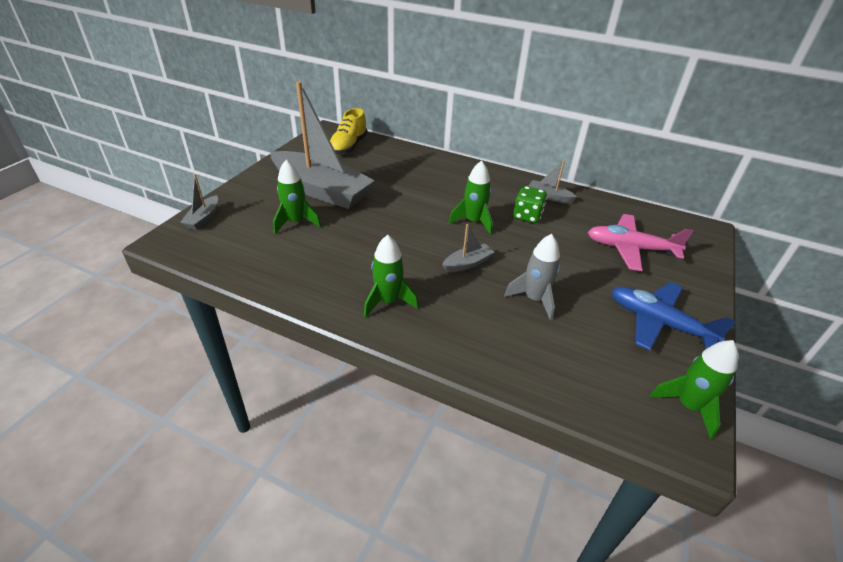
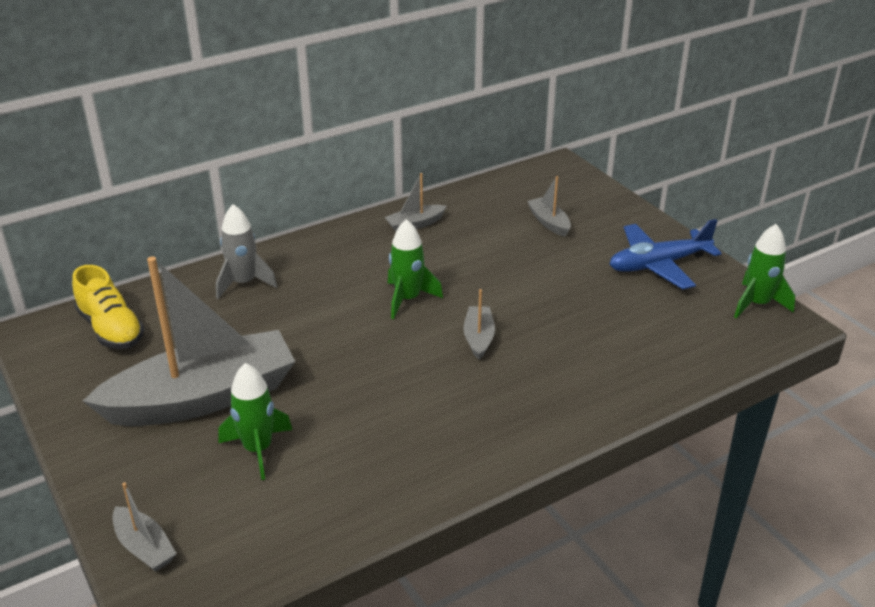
camera: 55 degrees left, 5 degrees down
green rocket [364,235,418,317] -> none
grey rocket [504,234,560,320] -> grey rocket moved to [216,204,278,299]
green dice [513,186,547,223] -> none
pink plane [588,214,693,271] -> grey boat [527,176,571,237]

